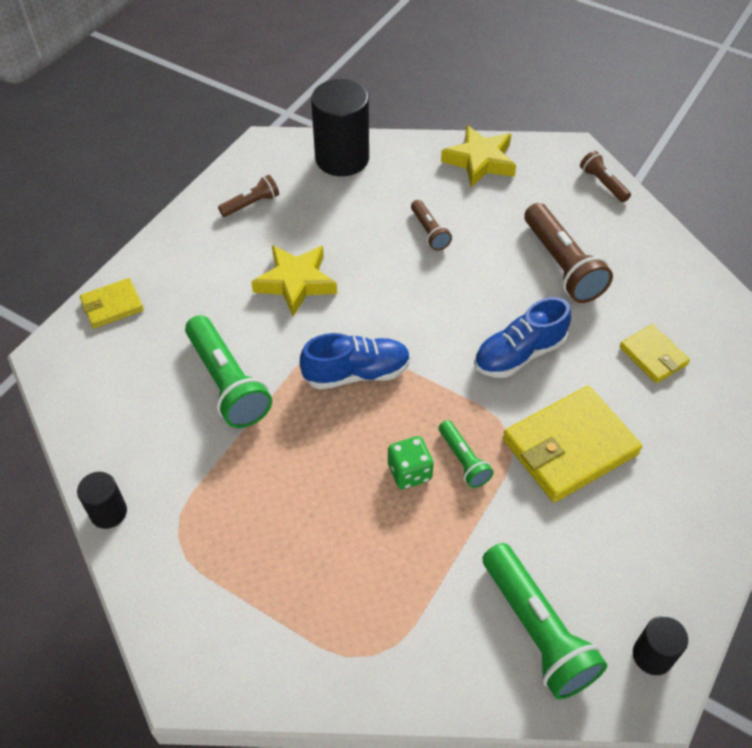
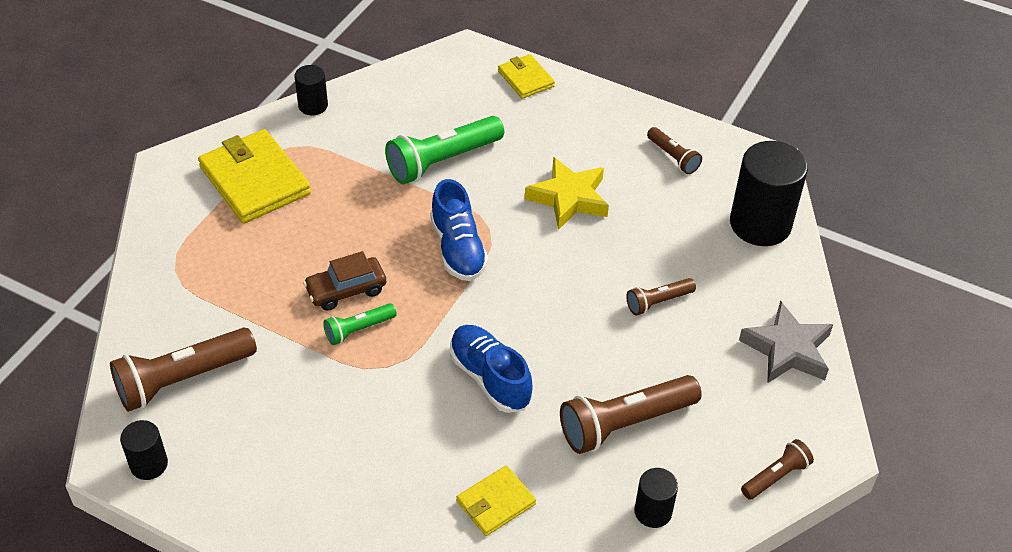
camera: 85 degrees right, 5 degrees down
green dice [388,436,434,489] -> brown car [303,251,386,311]
yellow star [441,125,516,187] -> grey star [739,301,833,383]
green flashlight [483,543,607,700] -> brown flashlight [110,328,257,412]
yellow wallet [503,386,642,502] -> yellow wallet moved to [198,129,311,224]
none -> black cylinder [634,468,678,528]

